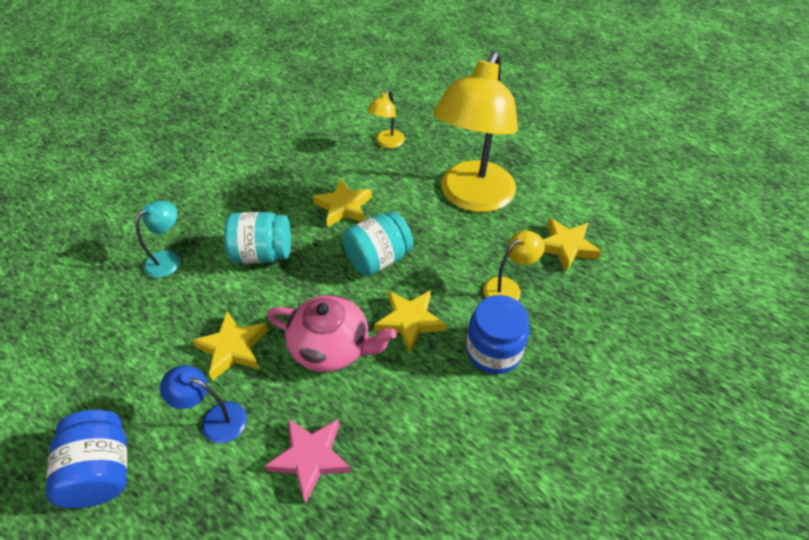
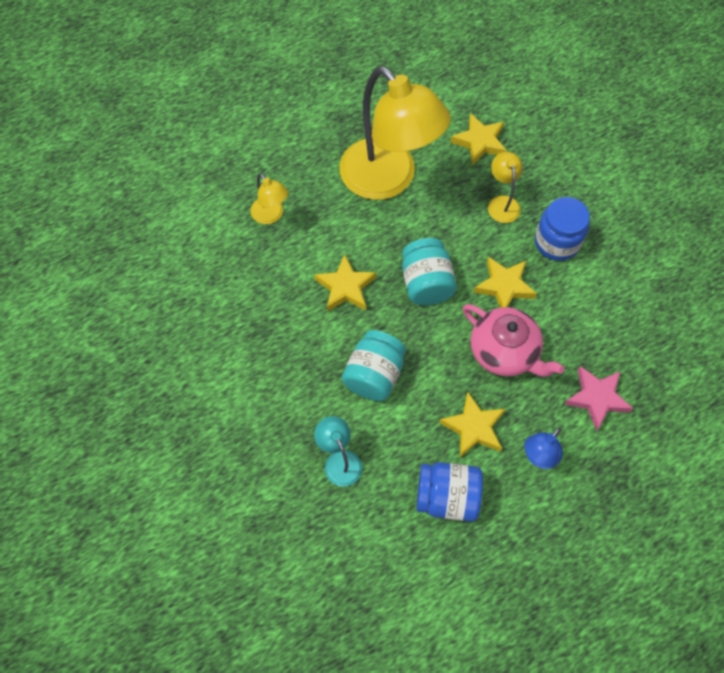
camera: 65 degrees left, 15 degrees up
blue jar [46,410,127,508] -> blue jar moved to [417,462,483,522]
pink teapot [267,295,397,372] -> pink teapot turned 90 degrees clockwise [463,304,565,377]

